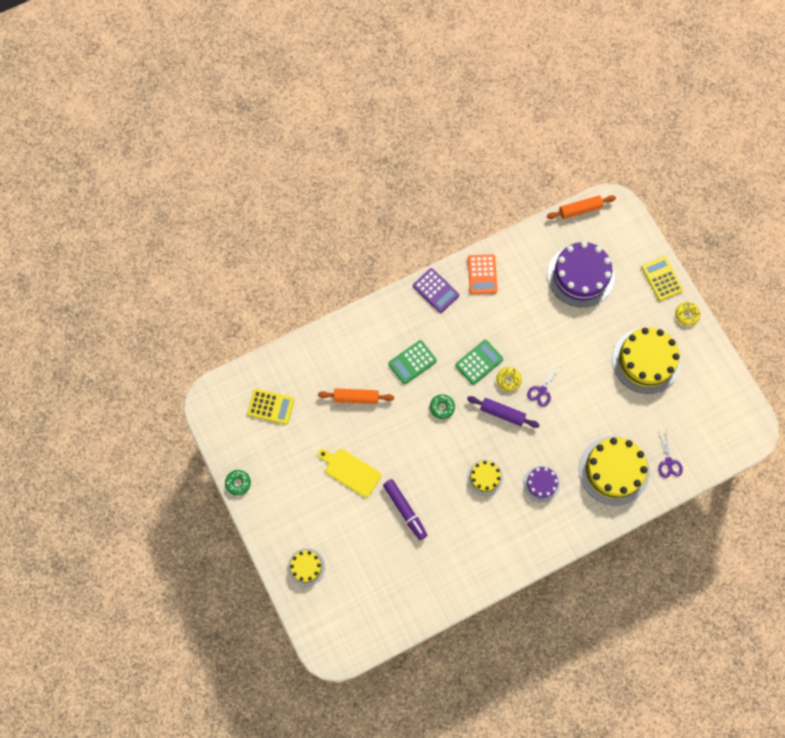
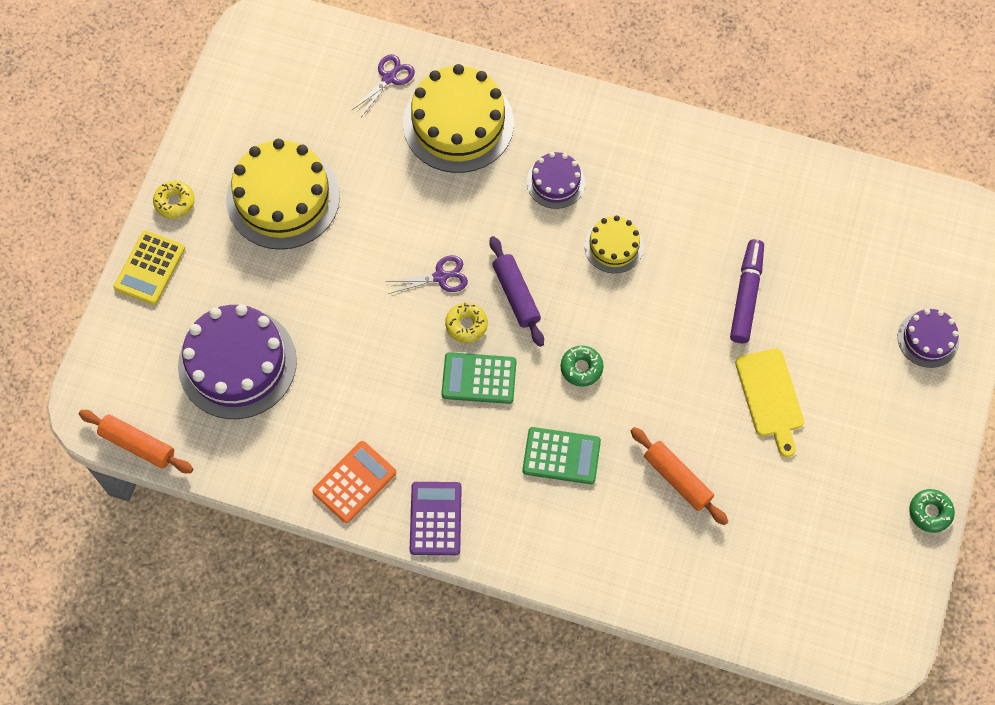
camera: 135 degrees left, 5 degrees down
yellow calculator [247,389,294,425] -> none
yellow cake [288,548,325,586] -> purple cake [898,309,959,368]

